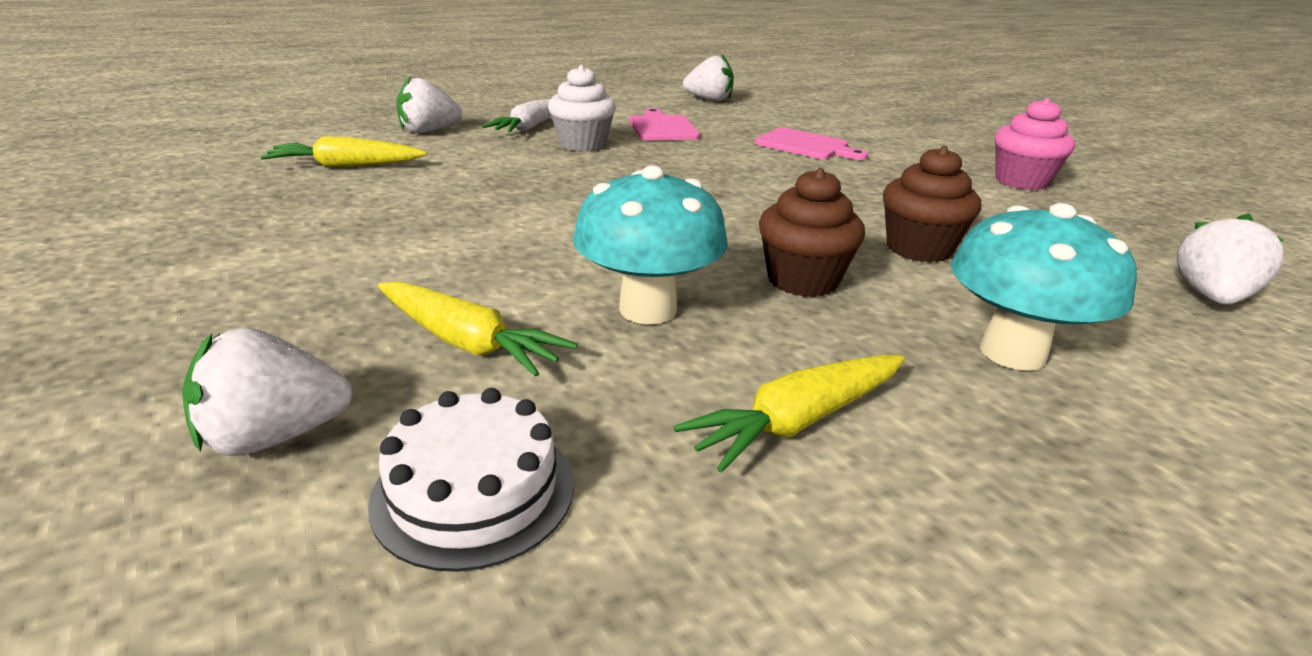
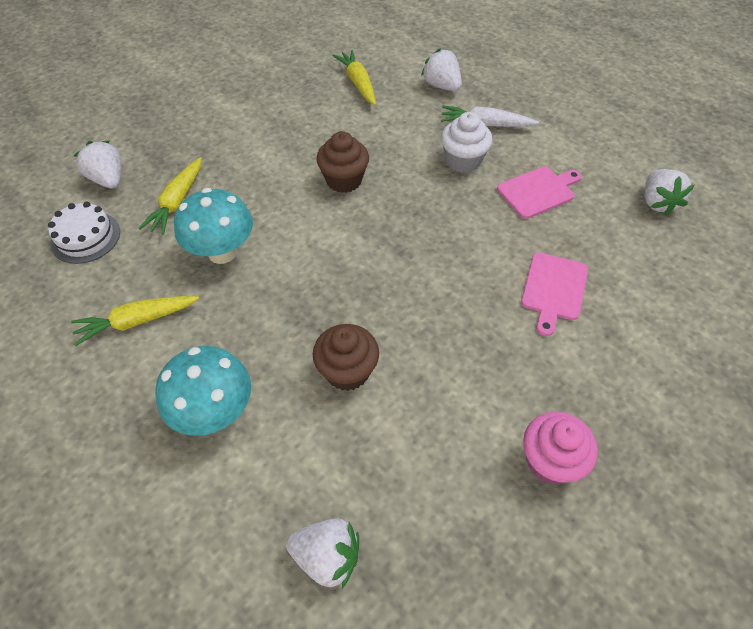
camera: 75 degrees right, 25 degrees up
yellow carrot [674,355,905,473] -> yellow carrot turned 60 degrees counterclockwise [71,296,199,346]
brown cupcake [759,168,865,297] -> brown cupcake moved to [316,131,369,193]

